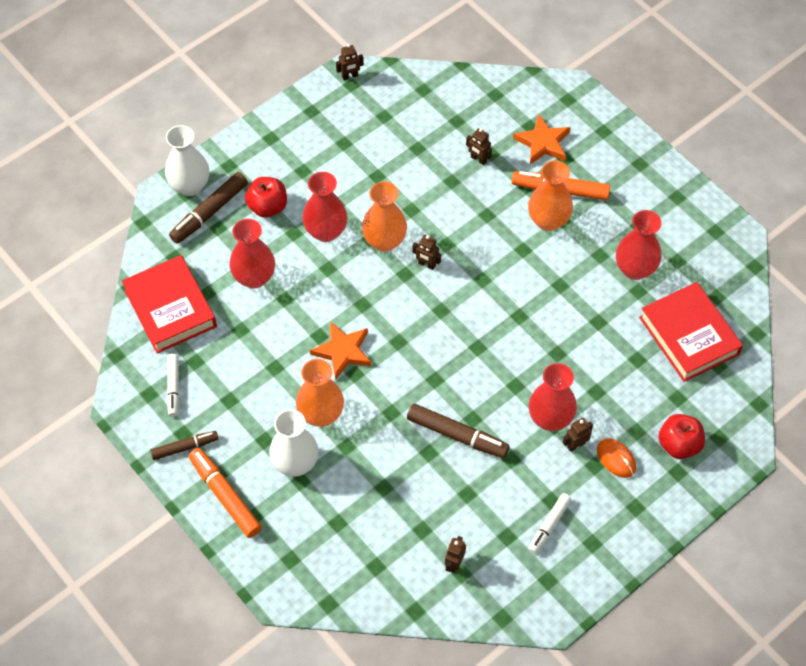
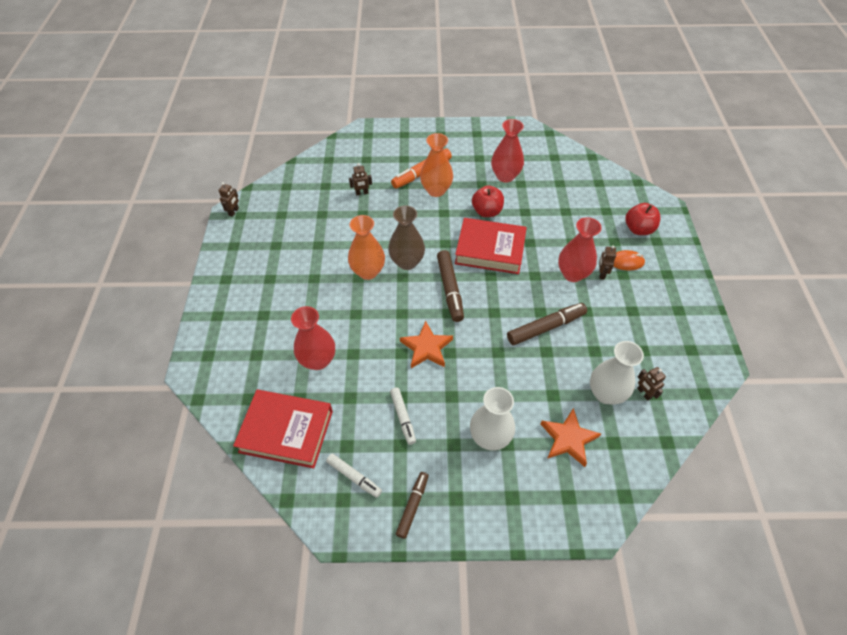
camera: 50 degrees left, 5 degrees down
white vase [165,125,209,196] -> white vase moved to [590,341,644,405]
brown marker [169,172,248,244] -> brown marker moved to [437,250,464,322]
orange marker [189,448,262,538] -> none
red apple [245,177,287,218] -> red apple moved to [472,185,504,217]
orange vase [296,359,344,427] -> none
red vase [302,172,348,242] -> none
brown robot [413,235,441,270] -> brown vase [388,205,425,270]
orange star [513,114,571,165] -> orange star moved to [541,408,601,467]
white marker [528,493,572,554] -> white marker moved to [390,387,416,445]
red book [639,282,743,382] -> red book moved to [455,218,527,274]

